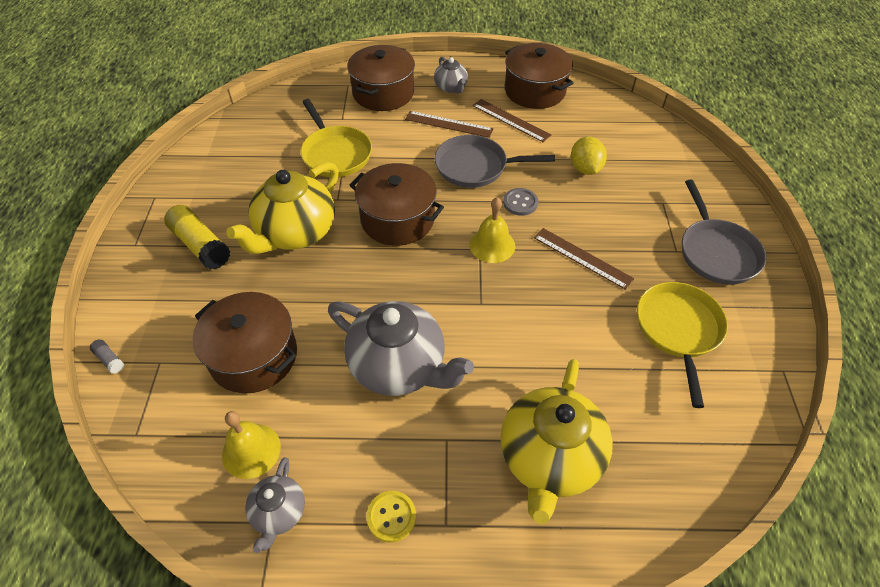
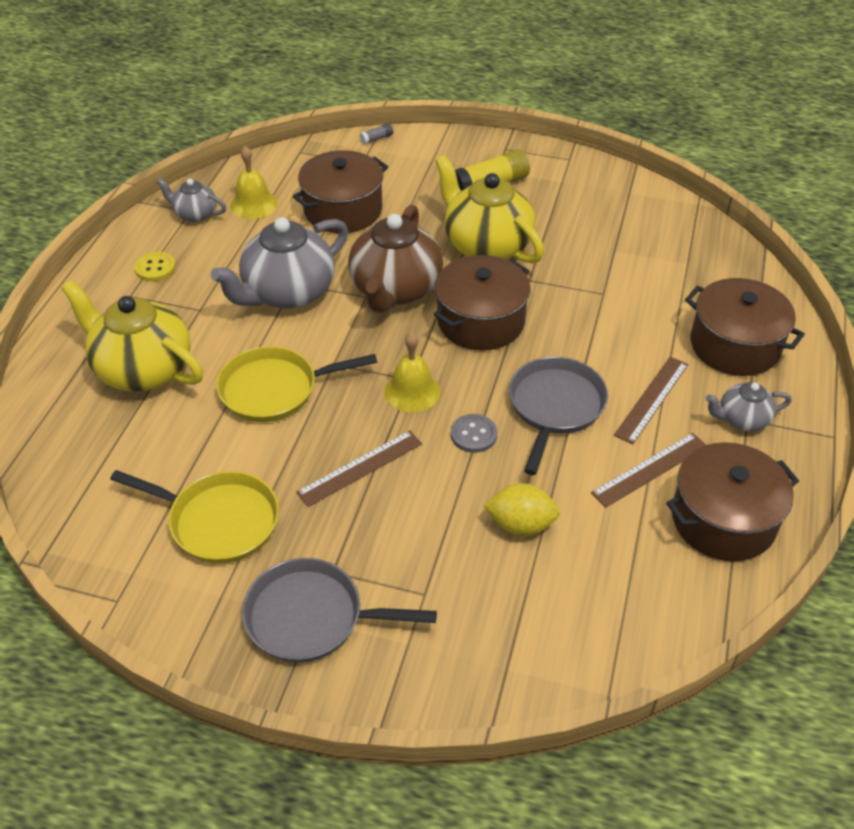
camera: 105 degrees right, 5 degrees down
yellow pan [301,99,372,177] -> yellow pan moved to [216,346,377,422]
none -> brown teapot [348,205,443,313]

